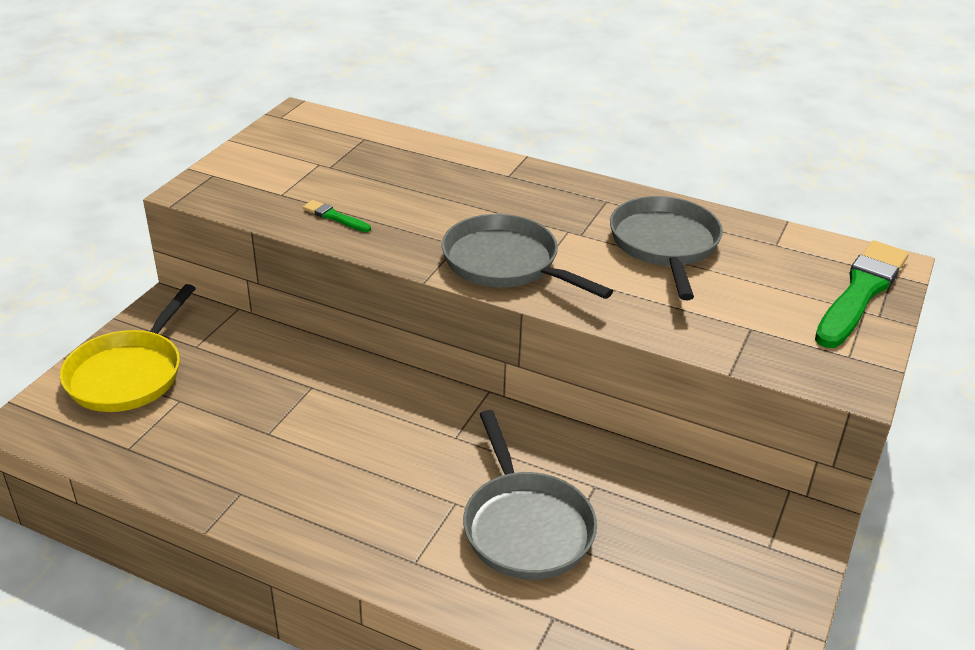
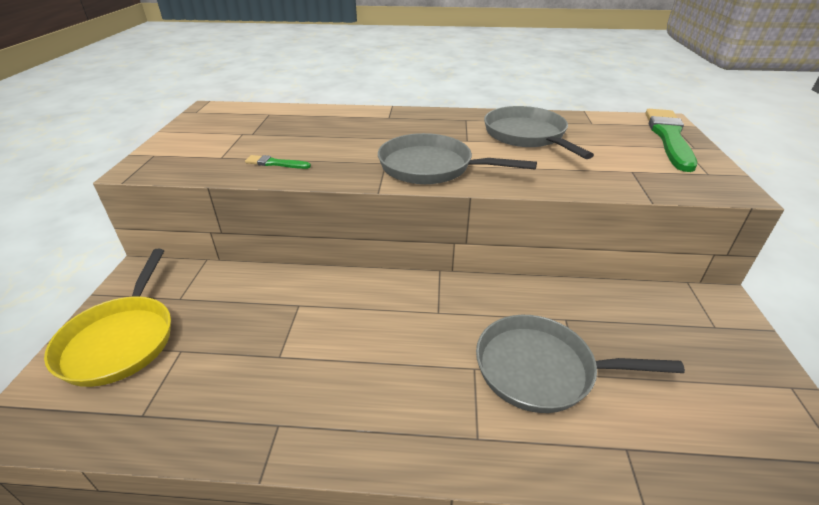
camera: 20 degrees left, 0 degrees up
grey pan [463,410,597,580] -> grey pan turned 135 degrees clockwise [476,315,685,413]

